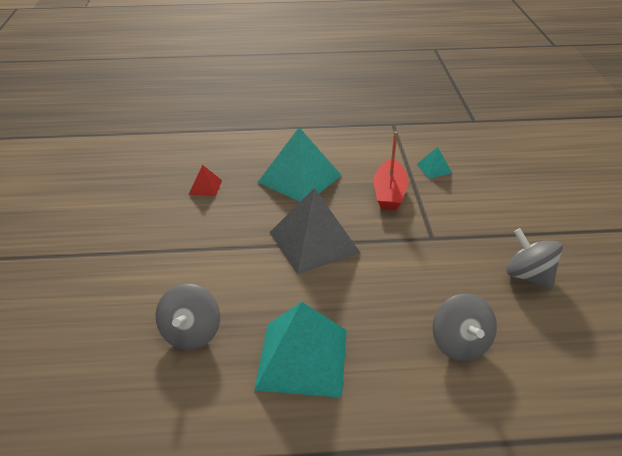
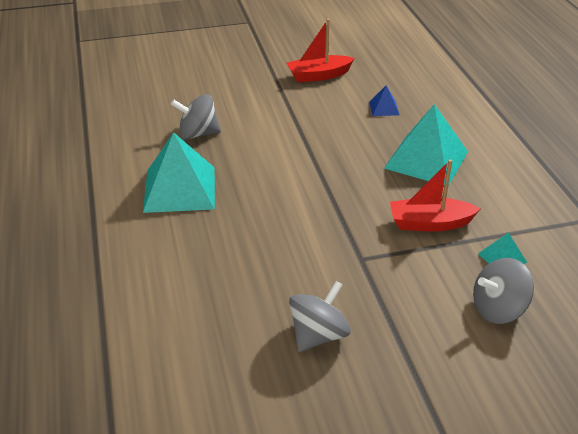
camera: 80 degrees right, 0 degrees up
red pyramid [189,165,222,196] -> blue pyramid [369,86,400,116]
grey pyramid [270,188,360,274] -> none
grey spinning top [433,294,497,361] -> grey spinning top moved to [473,258,534,324]
none -> red boat [287,19,355,82]

